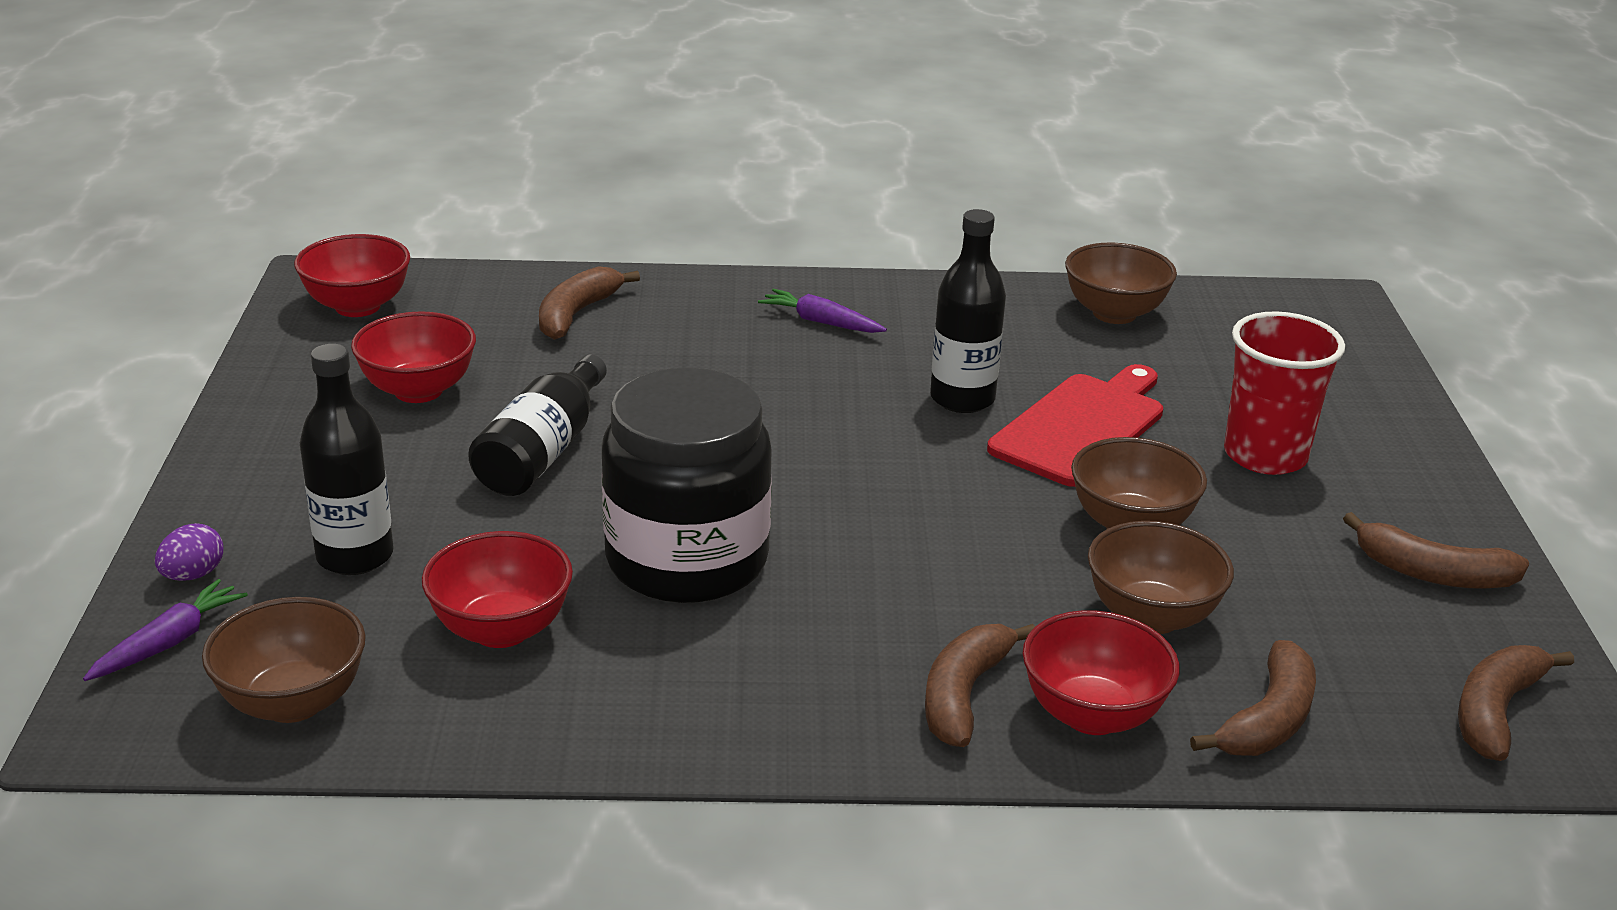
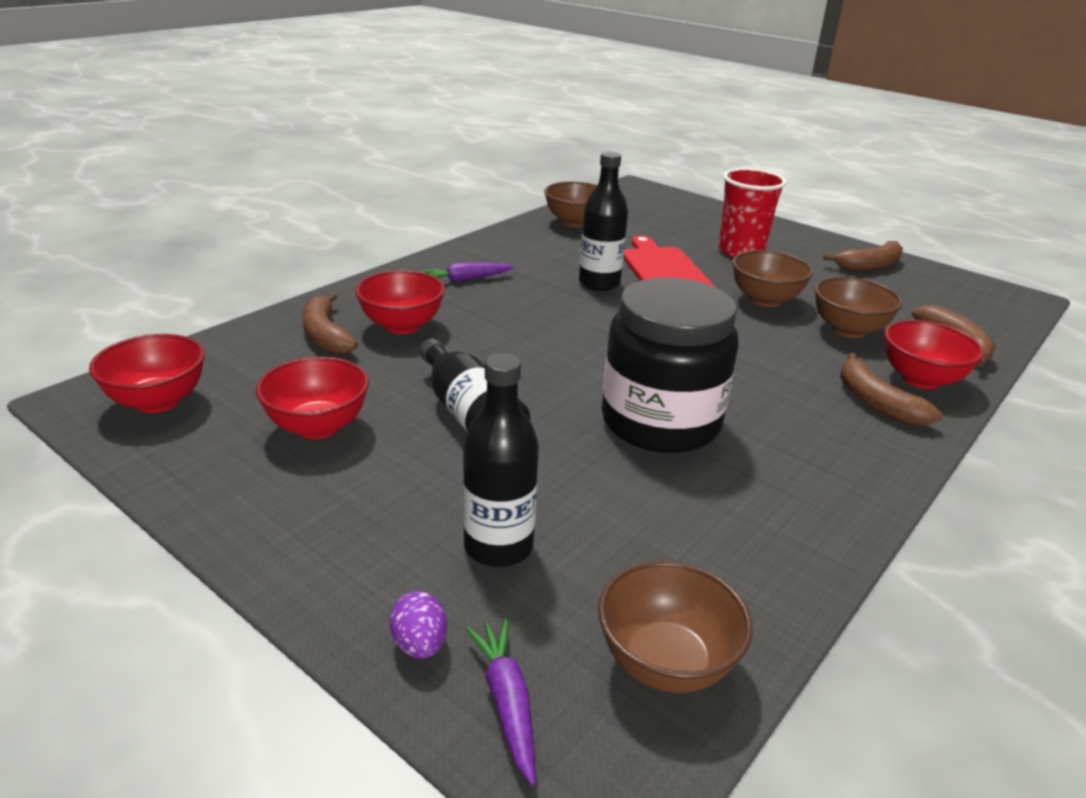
camera: 50 degrees left, 0 degrees up
red bowl [422,531,573,648] -> red bowl moved to [355,270,445,334]
brown banana [1458,645,1574,761] -> none

